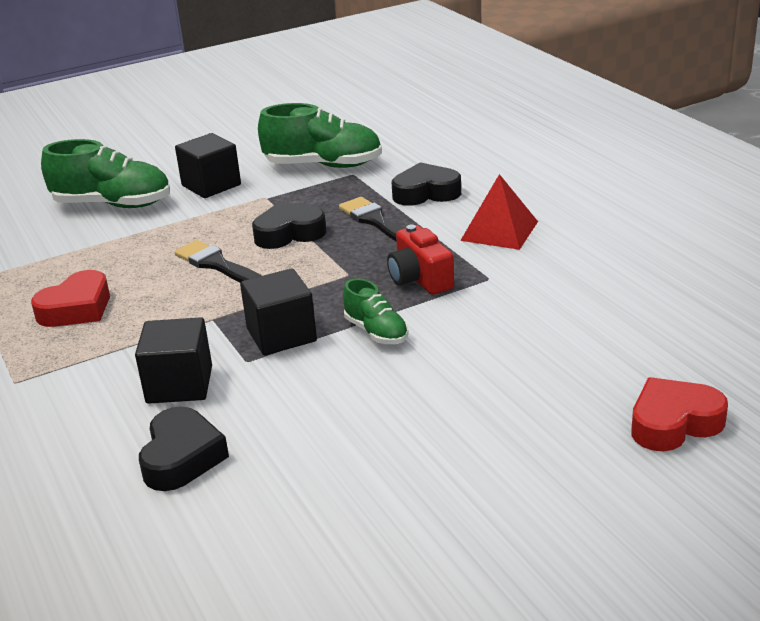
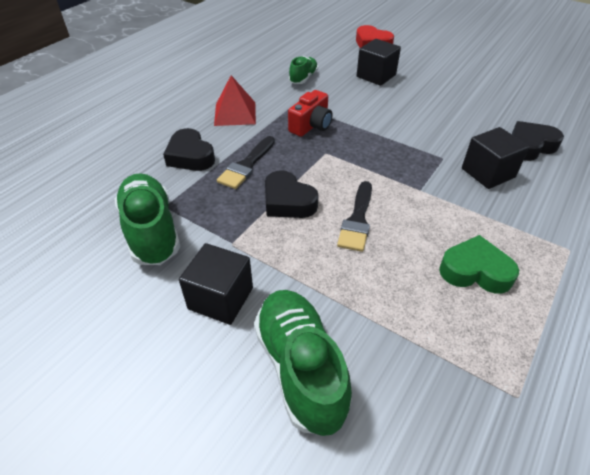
camera: 120 degrees left, 15 degrees up
red heart [31,270,110,327] -> green heart [439,235,519,294]
black cube [240,268,317,355] -> black cube moved to [357,39,401,86]
green shoe [343,278,409,344] -> green shoe moved to [289,56,318,84]

